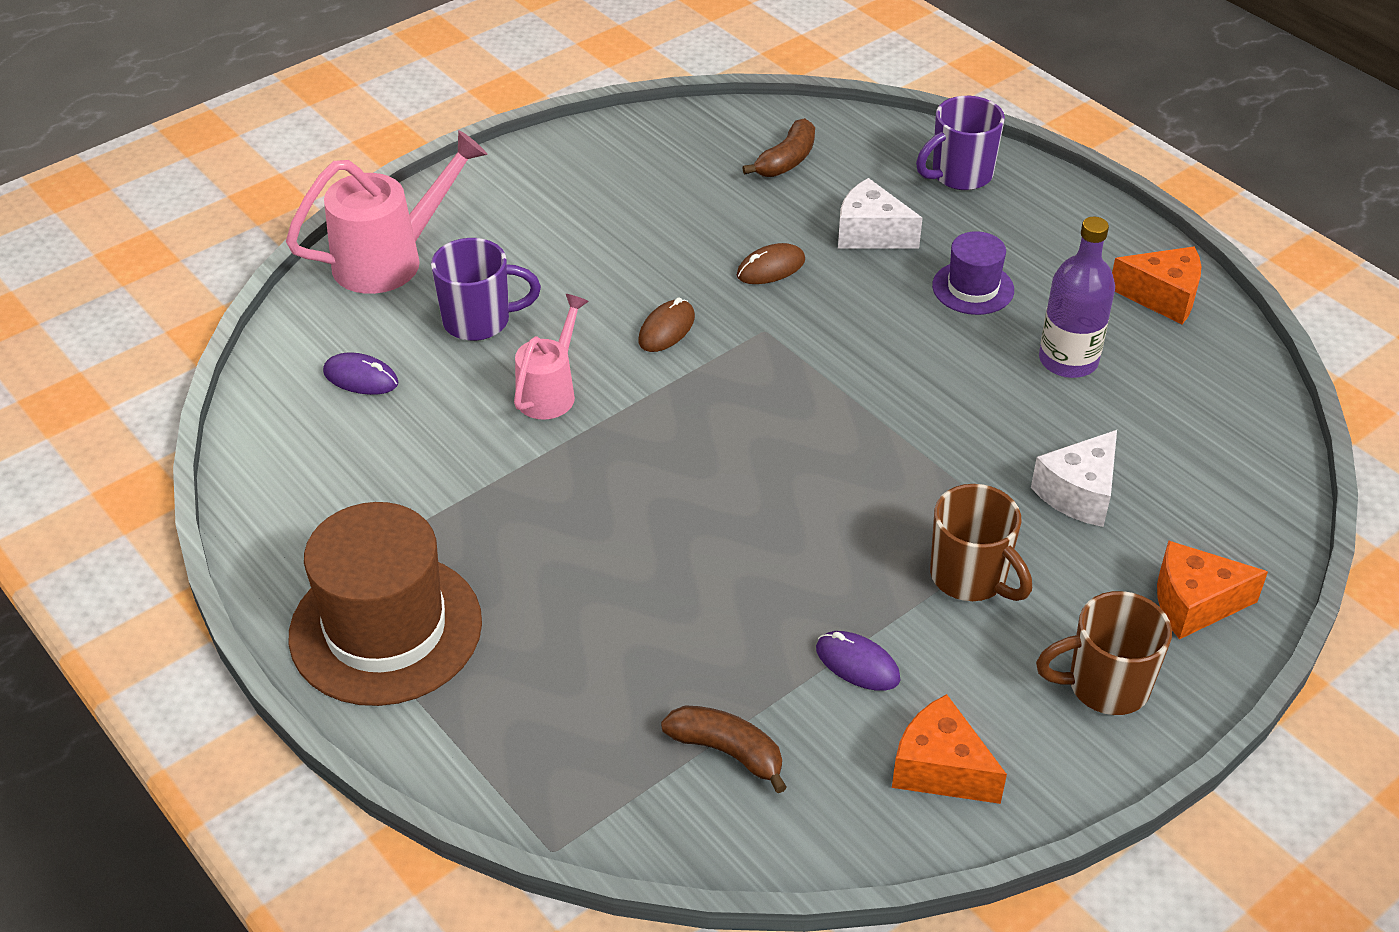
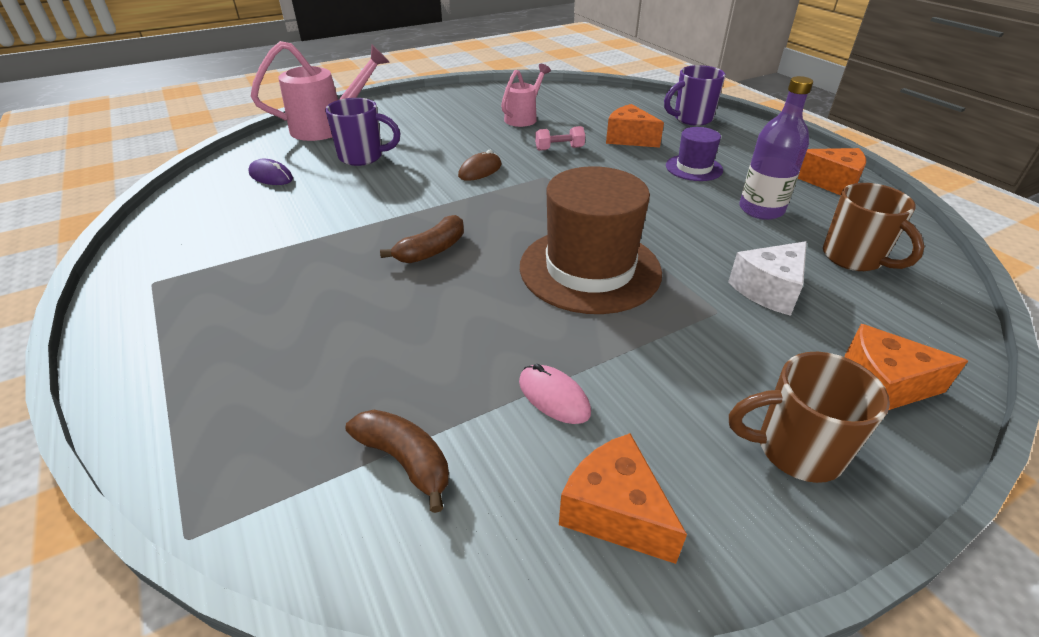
camera: 10 degrees right, 5 degrees down
brown hat [289,502,482,706] -> brown hat moved to [520,166,662,314]
pink watering can [514,294,589,420] -> pink watering can moved to [501,64,551,127]
brown mouse [737,243,805,284] -> pink dumbbell [535,126,585,151]
brown banana [742,118,815,177] -> brown banana moved to [380,215,464,263]
purple mouse [816,631,900,691] -> pink mouse [519,364,591,424]
white cheese [838,178,923,248] -> orange cheese [606,104,664,148]
brown mug [930,484,1032,601] -> brown mug moved to [823,183,925,271]

